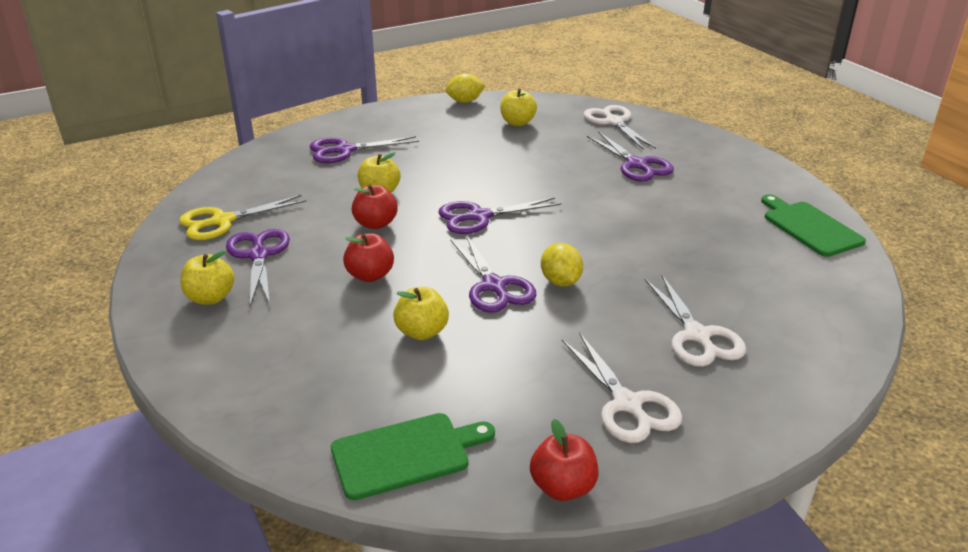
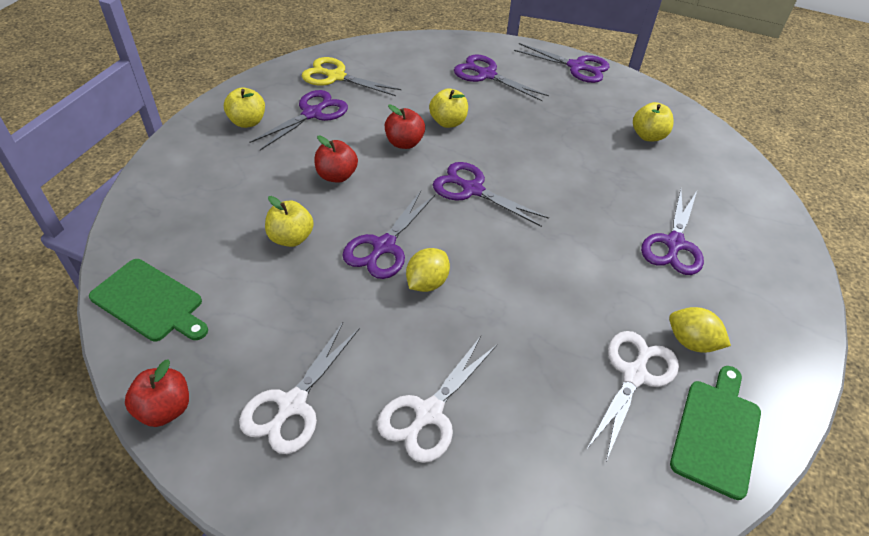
camera: 50 degrees right, 15 degrees up
yellow lemon [445,73,486,103] -> yellow lemon moved to [669,307,731,353]
white scissors [584,105,656,150] -> white scissors moved to [587,331,679,461]
none -> purple scissors [514,43,610,83]

